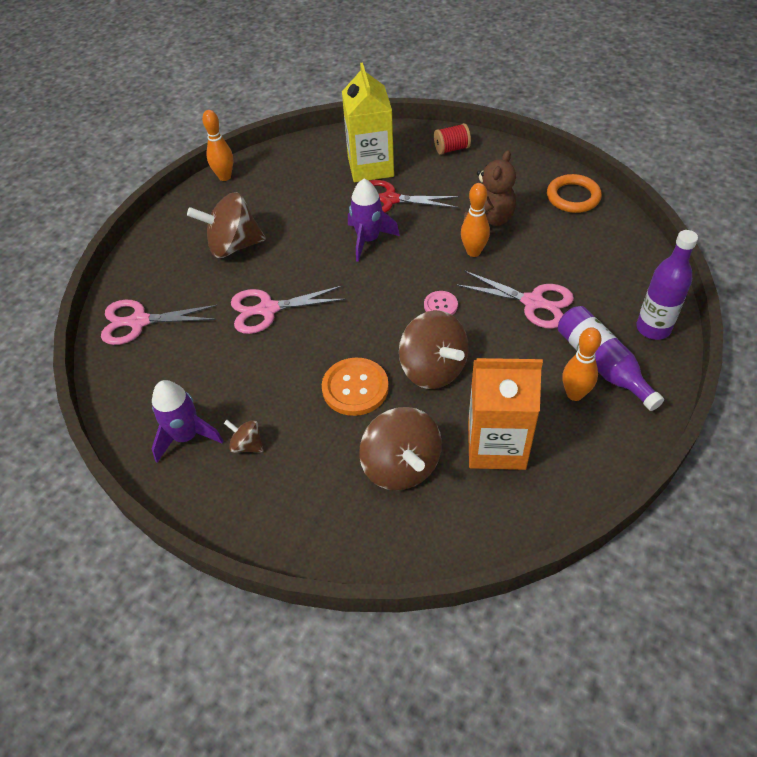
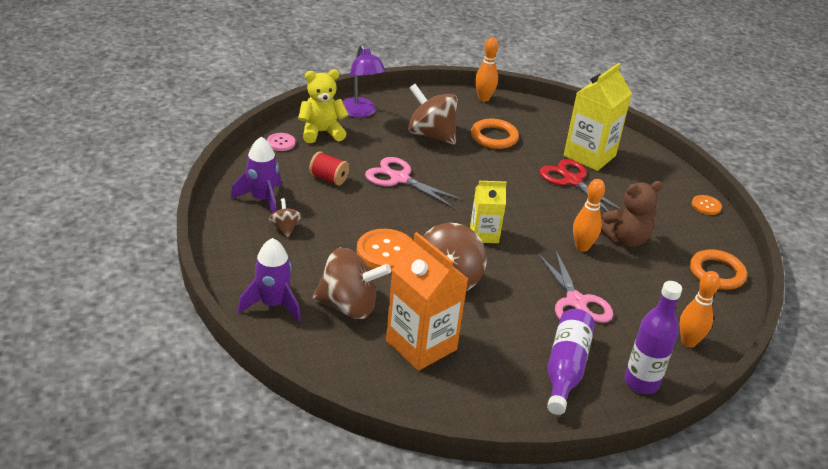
camera: 40 degrees right, 15 degrees down
pink scissors [101,300,218,345] -> yellow teddy bear [298,69,348,143]
purple rocket [348,179,400,262] -> purple rocket moved to [238,238,301,322]
brown spinning top [359,407,442,490] -> brown spinning top turned 105 degrees counterclockwise [313,248,391,319]
pink button [424,291,458,315] -> pink button moved to [267,133,295,151]
red spool [434,123,471,155] -> red spool moved to [309,151,349,186]
orange bowling pin [563,327,601,401] -> orange bowling pin moved to [679,271,720,348]
none -> purple lamp [342,45,386,118]
none -> yellow carton [470,181,507,243]
none -> orange ring [471,119,519,149]
none -> orange button [692,195,722,215]

